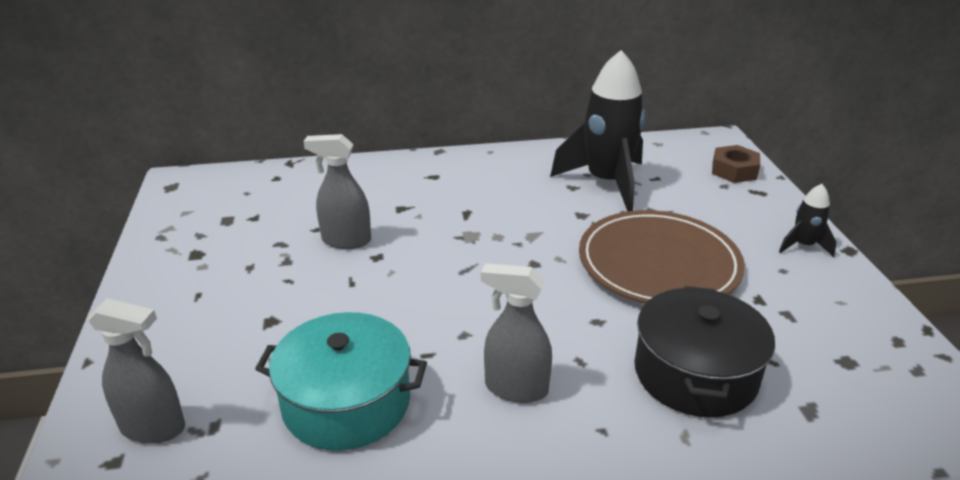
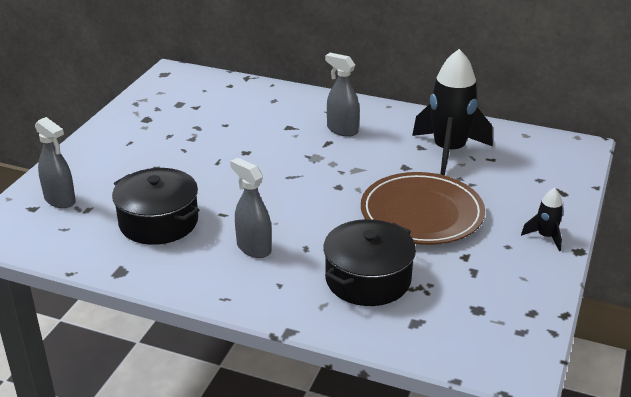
camera: 30 degrees right, 0 degrees up
turquoise pot [255,312,427,451] -> black pot [112,168,200,245]
grey spray bottle [303,134,371,249] -> grey spray bottle moved to [325,53,360,137]
brown nut [712,145,760,183] -> none

